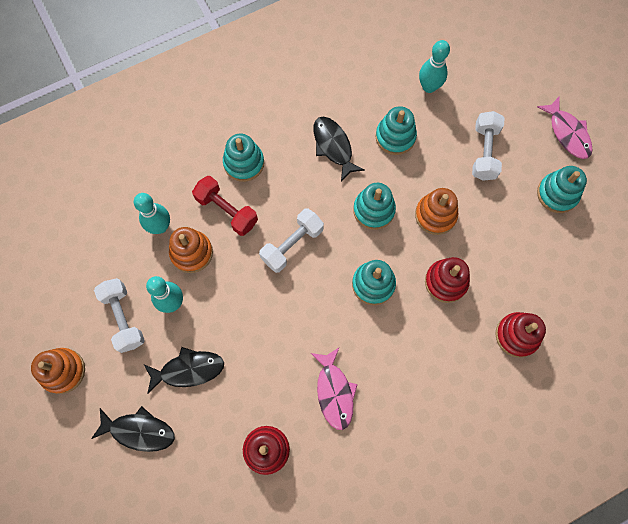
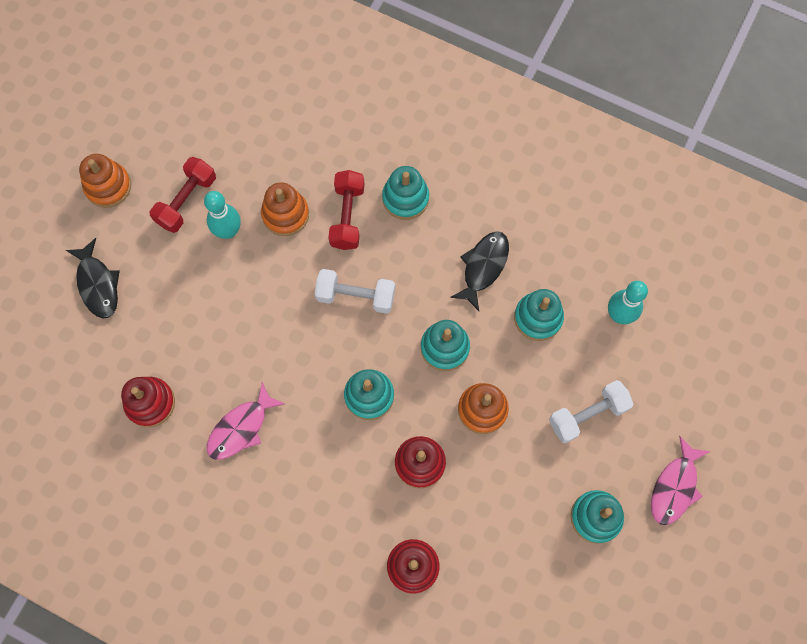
camera: 55 degrees right, 0 degrees up
white dumbbell [94,278,145,353] -> red dumbbell [150,157,216,233]
turquoise bowling pin [134,193,170,234] -> none
black fish [144,347,224,394] -> none

